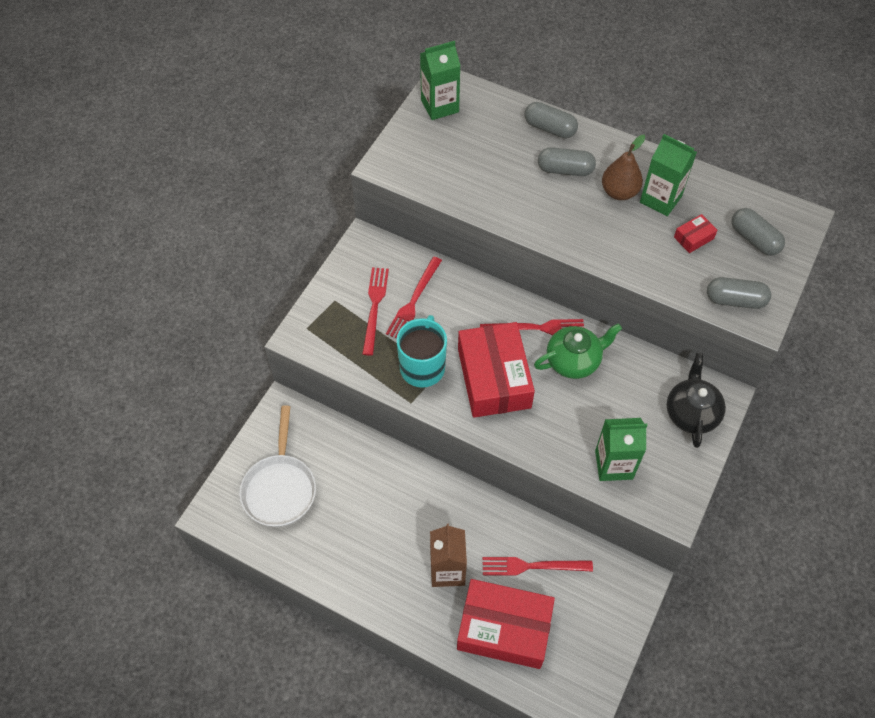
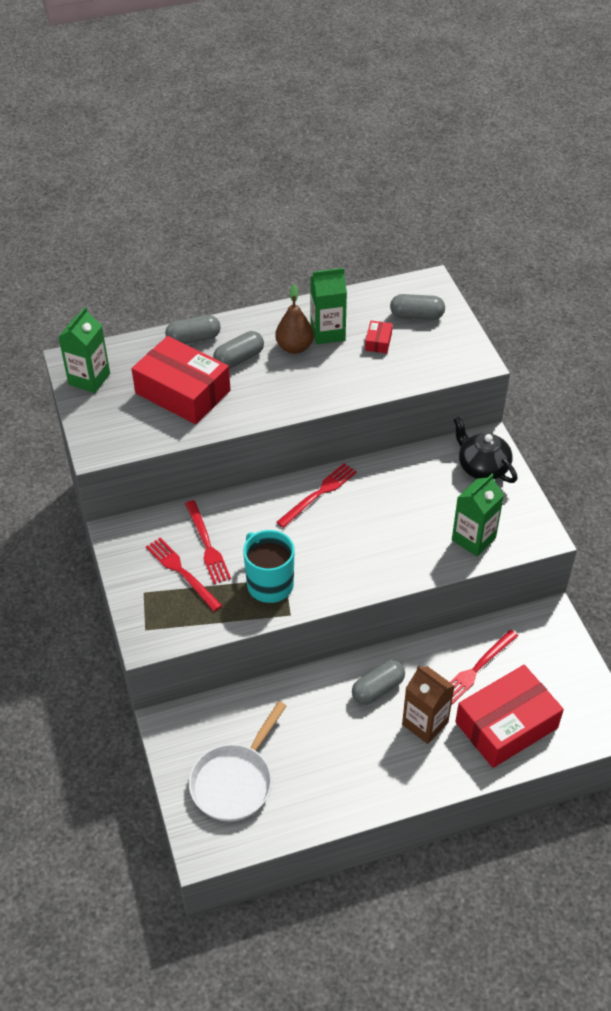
camera: 45 degrees left, 10 degrees down
white pan [239,405,316,527] -> white pan turned 75 degrees clockwise [189,701,286,822]
red box [458,322,535,418] -> red box moved to [131,336,231,424]
green teapot [534,323,622,379] -> none
grey capsule [707,277,771,309] -> grey capsule moved to [352,660,405,705]

